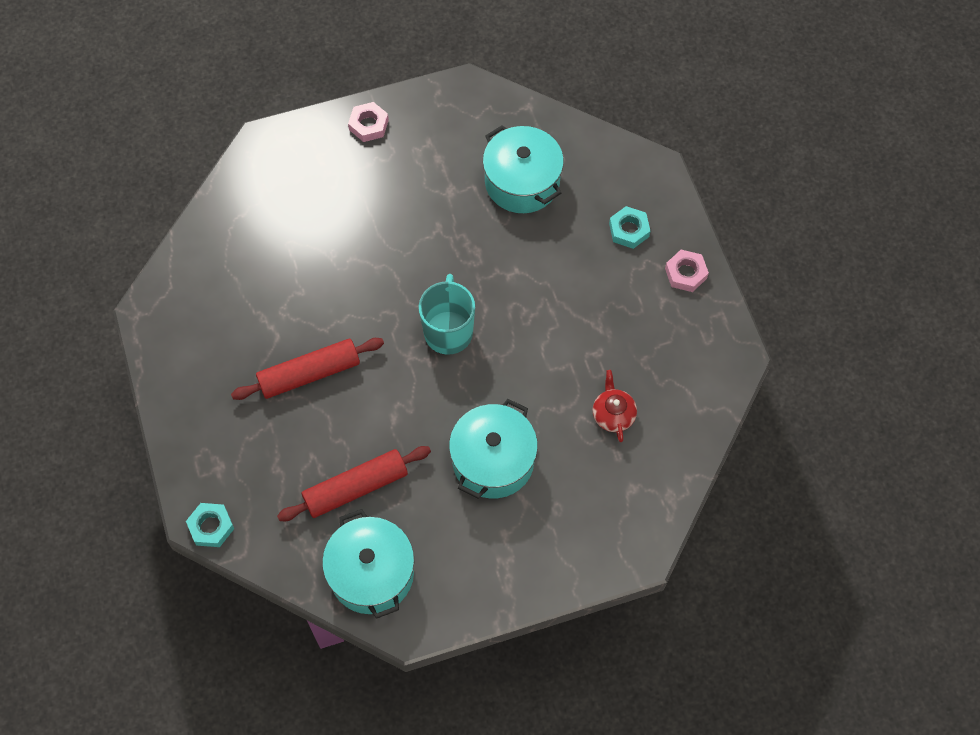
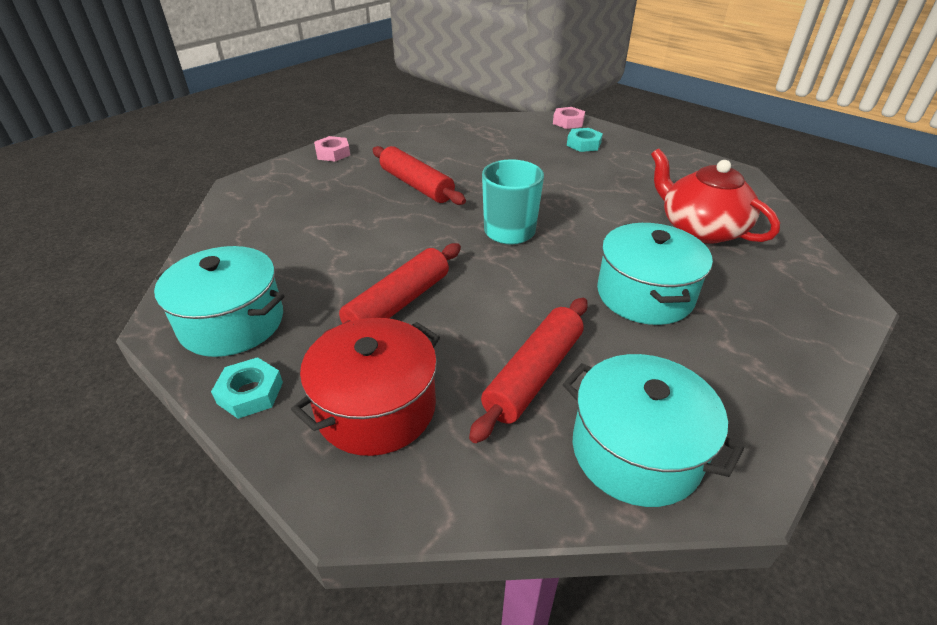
camera: 30 degrees left, 25 degrees down
turquoise nut [186,503,234,547] -> turquoise nut moved to [211,357,283,419]
turquoise pot [483,125,564,213] -> turquoise pot moved to [154,246,284,357]
red teapot [592,370,637,442] -> red teapot [651,148,780,244], size x1.93
pink nut [665,250,709,292] -> pink nut moved to [553,107,585,129]
none -> red pot [291,318,440,456]
none -> red rolling pin [372,146,466,205]

